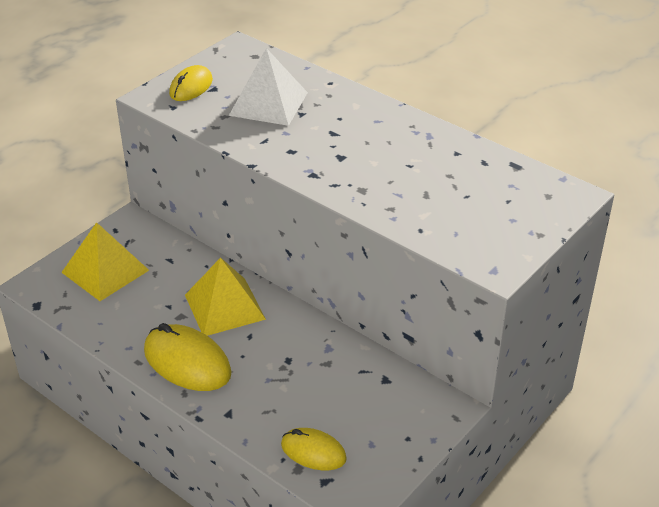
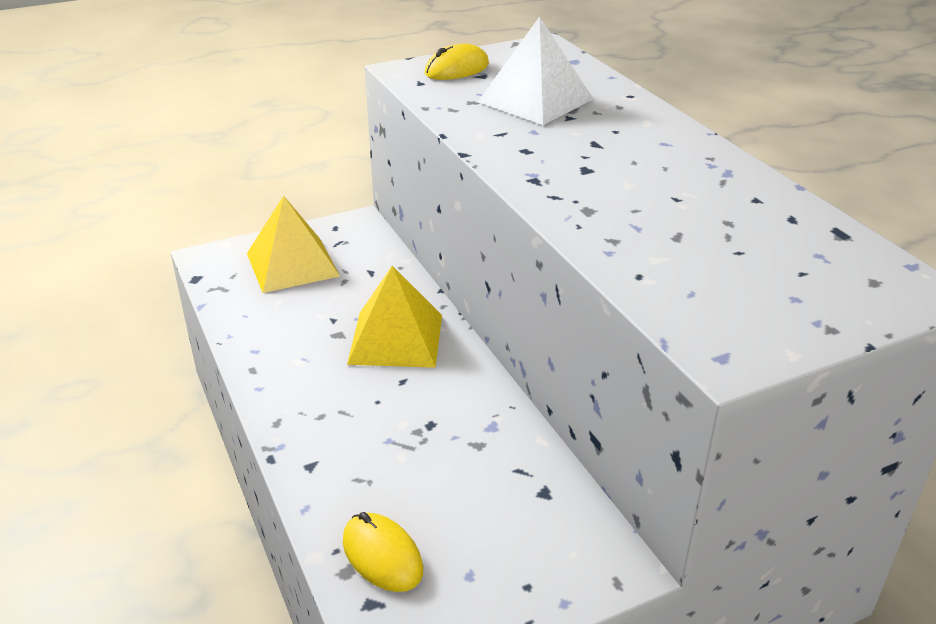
camera: 25 degrees right, 5 degrees down
yellow mouse [144,323,232,391] -> none

